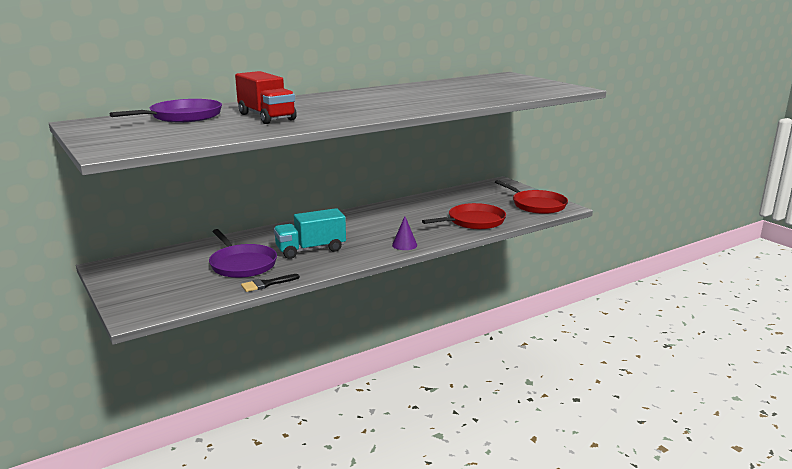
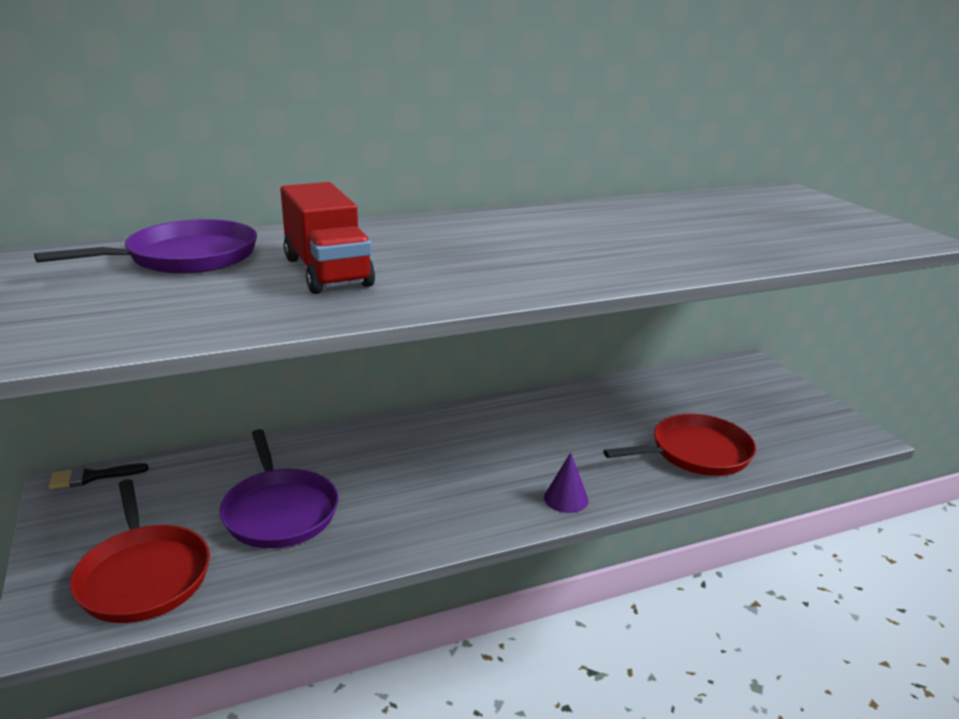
camera: 10 degrees right, 5 degrees up
black brush [241,274,300,292] -> black brush moved to [49,463,149,489]
turquoise truck [274,208,346,259] -> none
red pan [495,180,568,214] -> red pan moved to [70,479,210,623]

